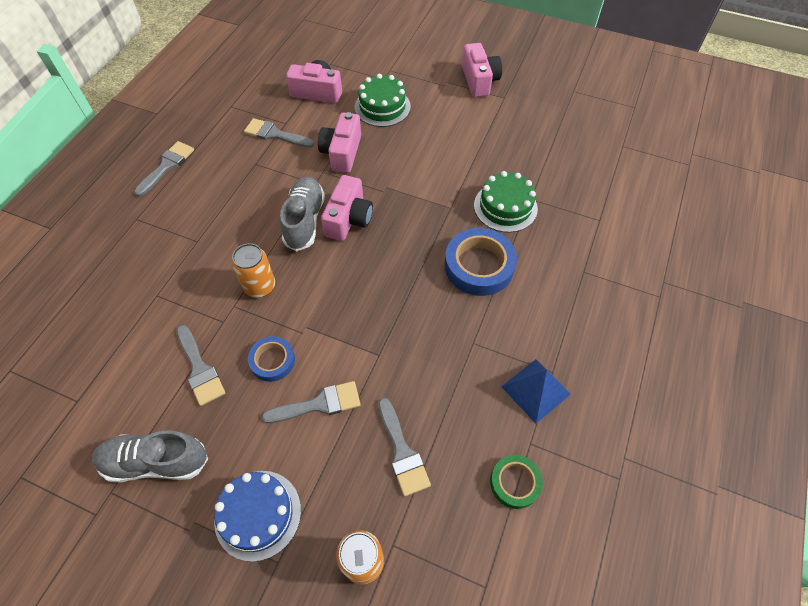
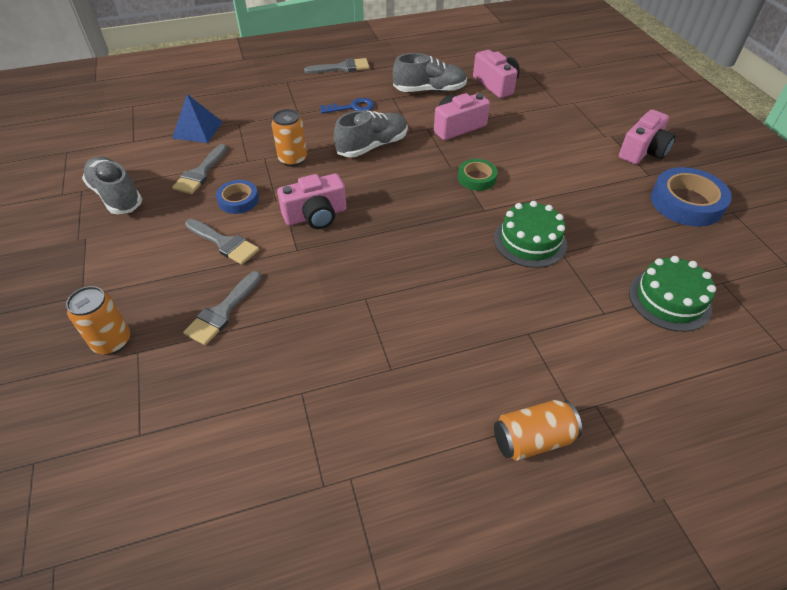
camera: 50 degrees right, 10 degrees down
blue cake [214,471,301,562] -> none
grey brush [244,118,314,148] -> grey shoe [393,53,467,92]
pink camera [321,175,373,241] -> pink camera moved to [277,174,347,229]
green cake [355,74,411,127] -> green cake moved to [629,256,716,332]
blue tape [445,228,517,296] -> blue tape moved to [651,167,732,227]
green tape [490,455,543,509] -> green tape moved to [458,159,498,191]
blue pyramid [501,359,571,423] -> blue pyramid moved to [172,94,223,143]
none -> blue key [320,98,374,113]
none -> orange can [494,400,582,461]

